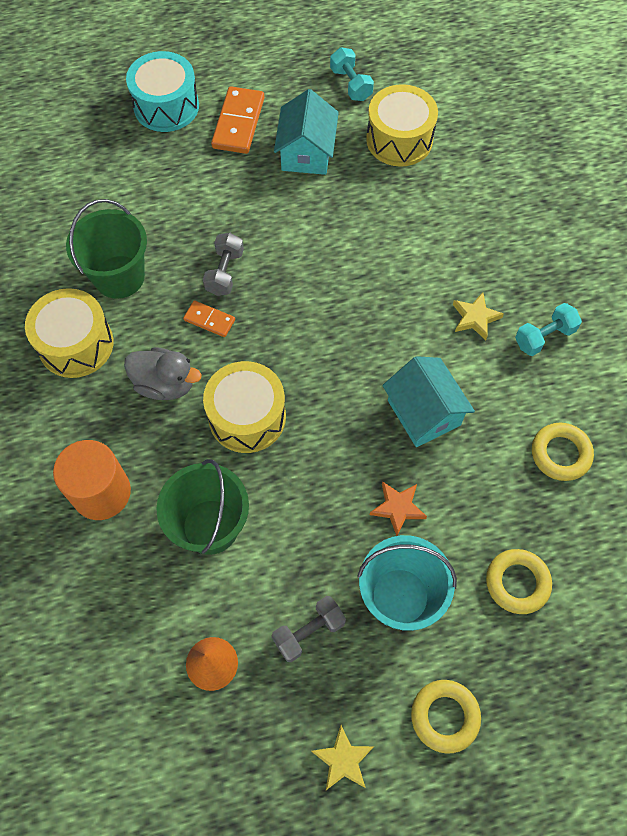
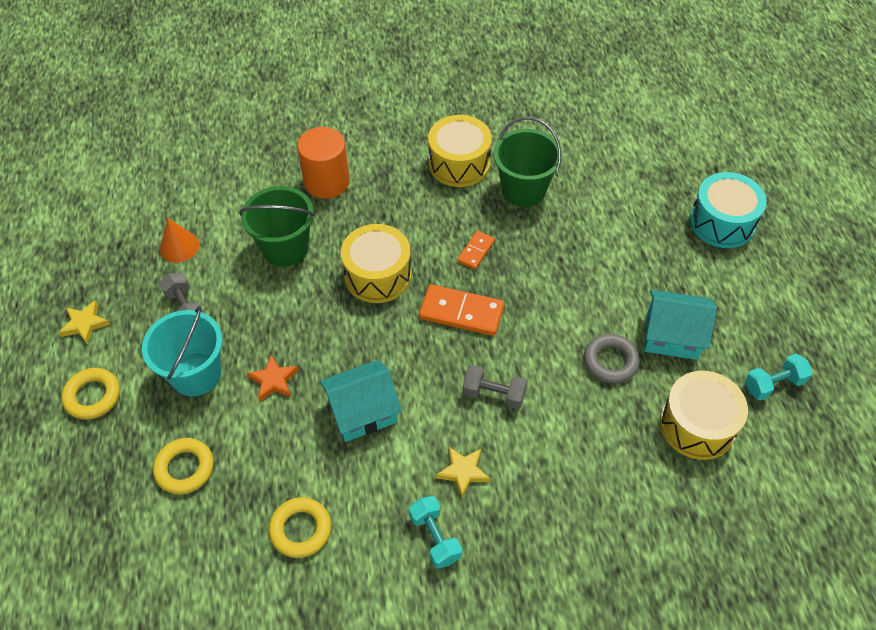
camera: 95 degrees right, 10 degrees down
grey duck [124,347,202,400] -> none
grey dumbbell [203,233,244,296] -> grey dumbbell moved to [463,365,527,409]
orange domino [211,86,265,154] -> orange domino moved to [419,284,504,336]
none -> grey ring [584,334,640,384]

